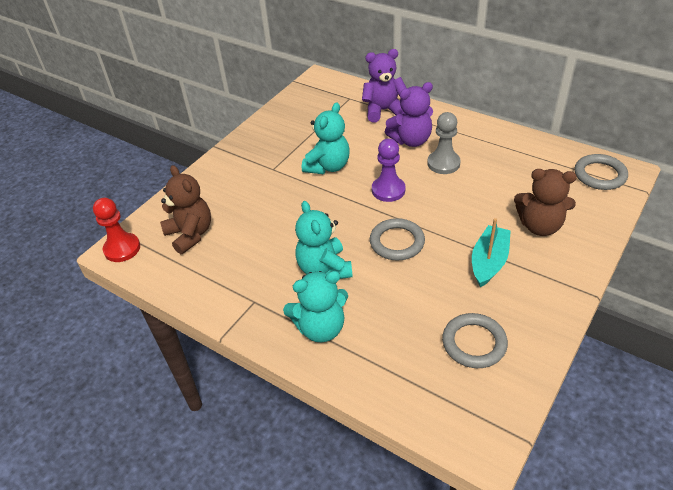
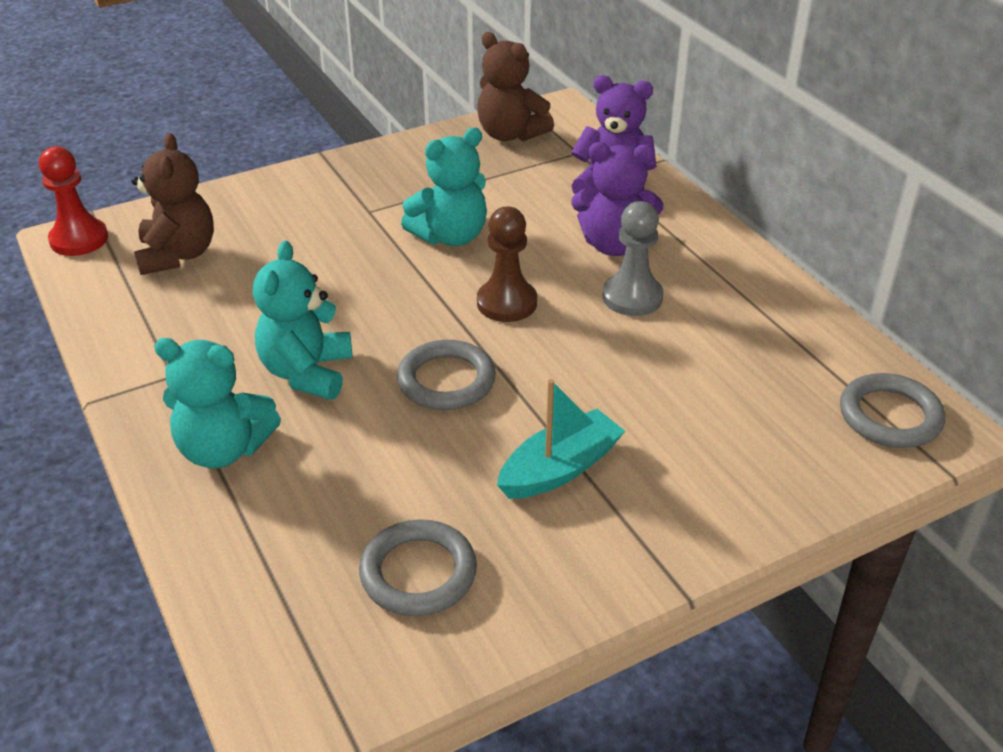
camera: 25 degrees right, 5 degrees down
purple pawn [372,138,406,202] -> brown pawn [477,207,537,322]
brown teddy bear [514,169,577,236] -> brown teddy bear moved to [477,32,554,141]

